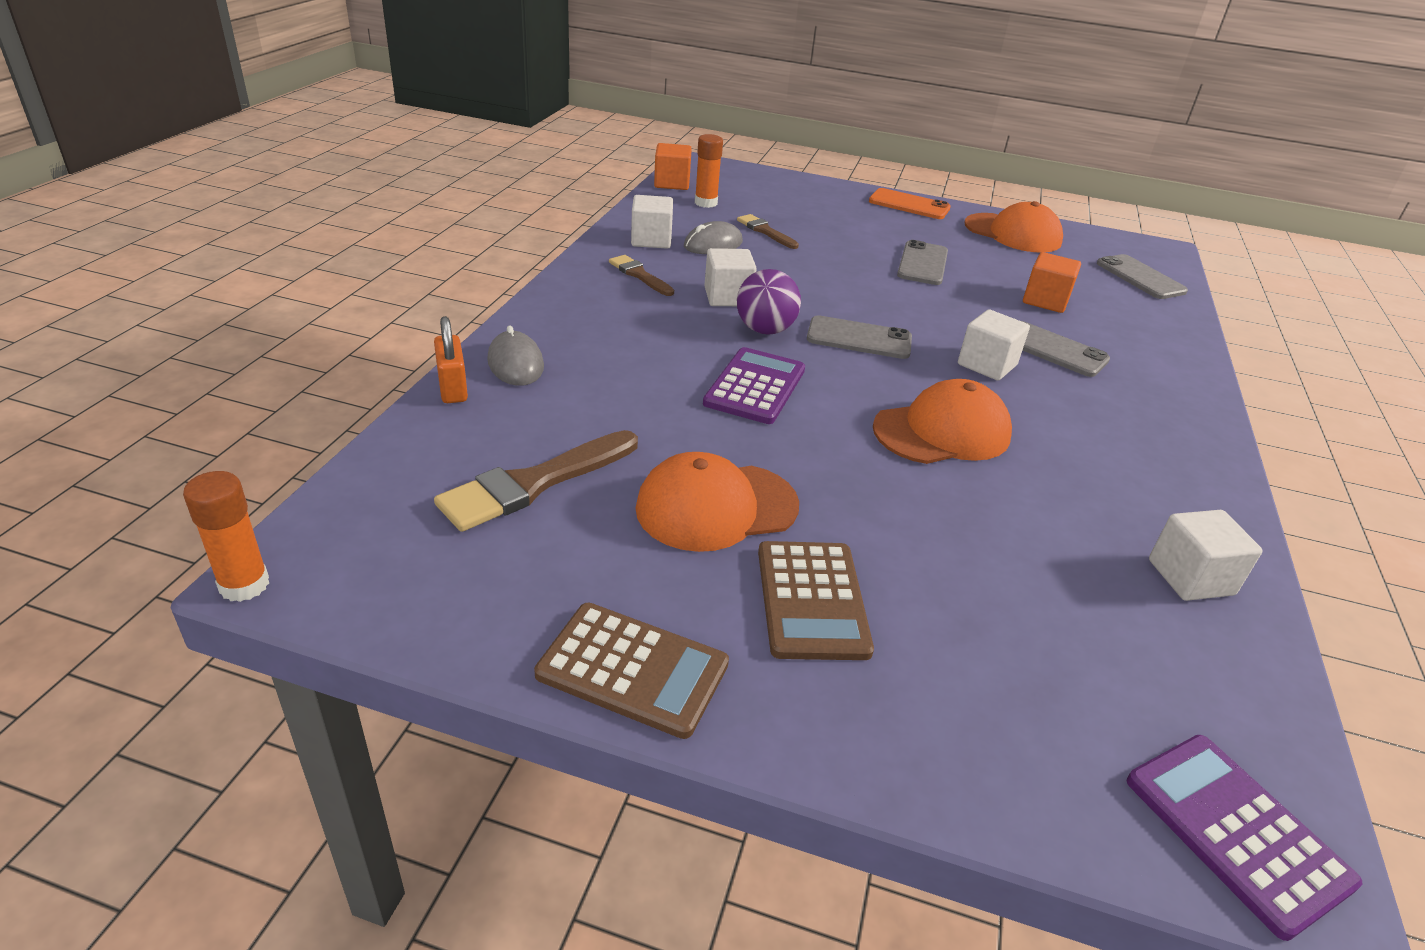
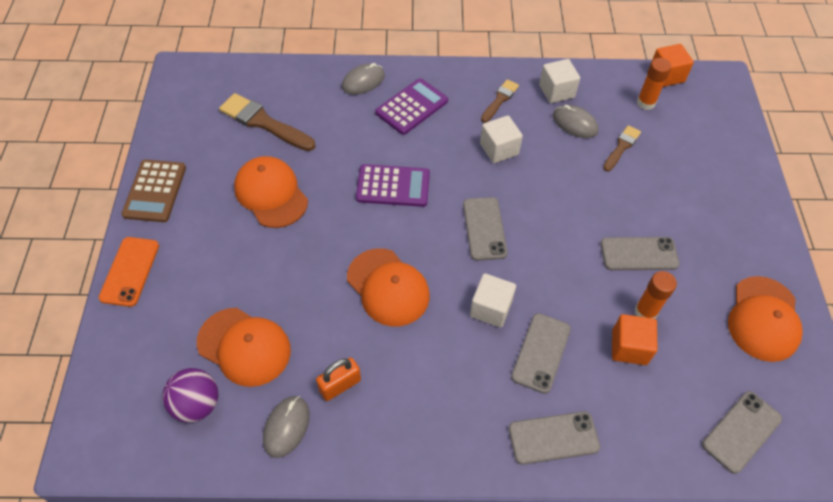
camera: 75 degrees right, 20 degrees up
orange glue stick [183,471,269,602] -> orange glue stick moved to [634,271,677,319]
orange padlock [434,316,468,403] -> orange padlock moved to [316,357,361,401]
purple ball [737,269,801,335] -> purple ball moved to [162,368,218,423]
brown calculator [758,541,874,660] -> none
orange phone [869,188,951,219] -> orange phone moved to [99,237,159,307]
purple calculator [1127,735,1362,941] -> purple calculator moved to [375,78,448,135]
white cube [1149,510,1263,601] -> grey mouse [263,396,310,458]
none -> orange cap [197,308,291,387]
none -> grey phone [509,411,600,465]

